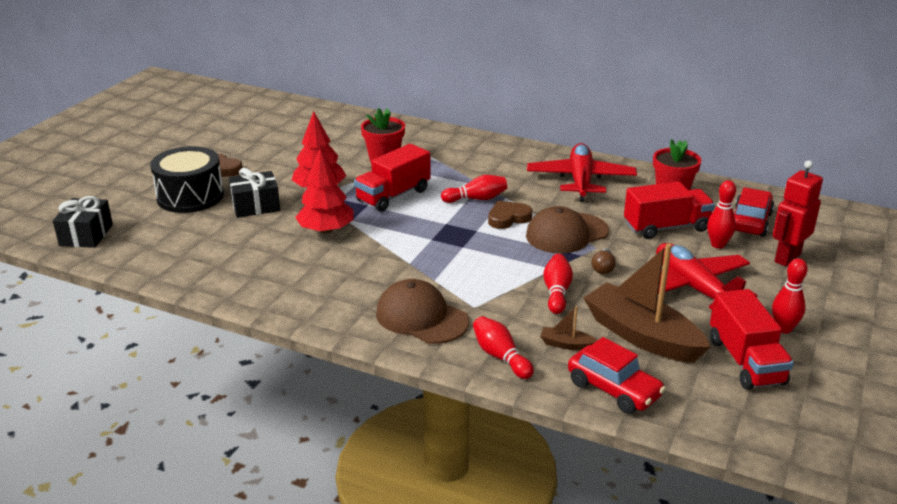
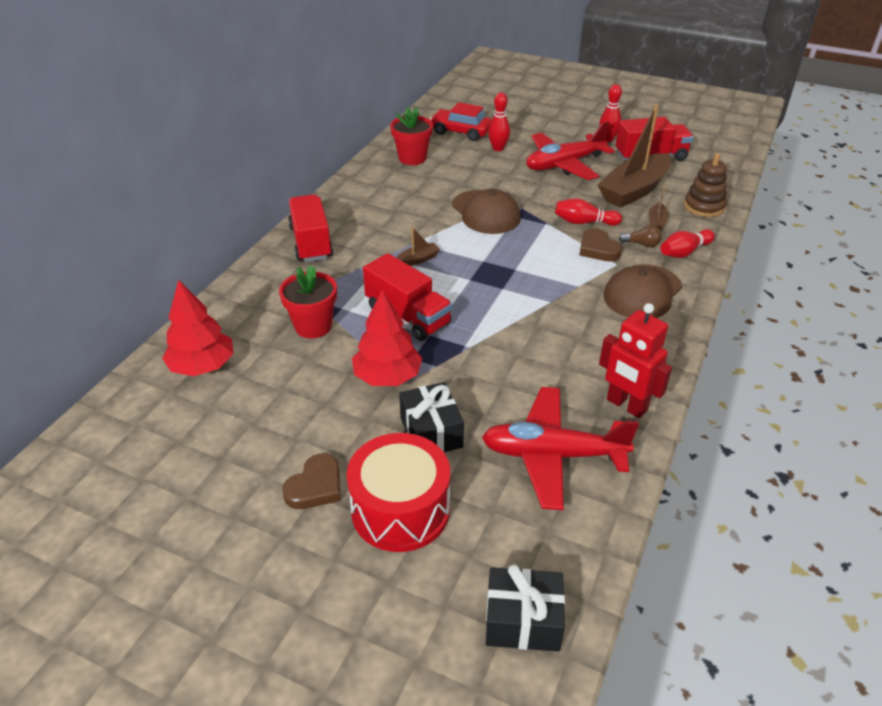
camera: 90 degrees left, 10 degrees up
black drum [150,146,224,213] -> red drum [346,433,450,552]
red tree [295,149,354,234] -> red tree moved to [162,280,234,376]
red bowling pin [441,175,507,203] -> brown boat [396,227,440,266]
brown heart [488,201,532,229] -> brown heart moved to [579,228,622,261]
red plane [527,143,637,202] -> red plane moved to [482,387,639,510]
red car [568,337,666,414] -> brown stacking toy [684,153,727,217]
brown light bulb [592,249,616,274] -> brown light bulb moved to [619,225,662,247]
red truck [624,181,715,239] -> red truck moved to [288,194,333,262]
red robot [773,160,823,266] -> red robot moved to [599,303,672,418]

